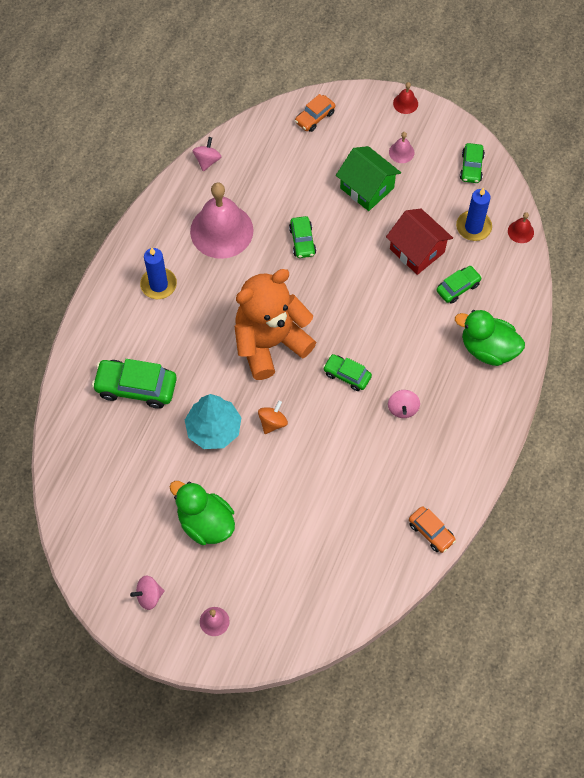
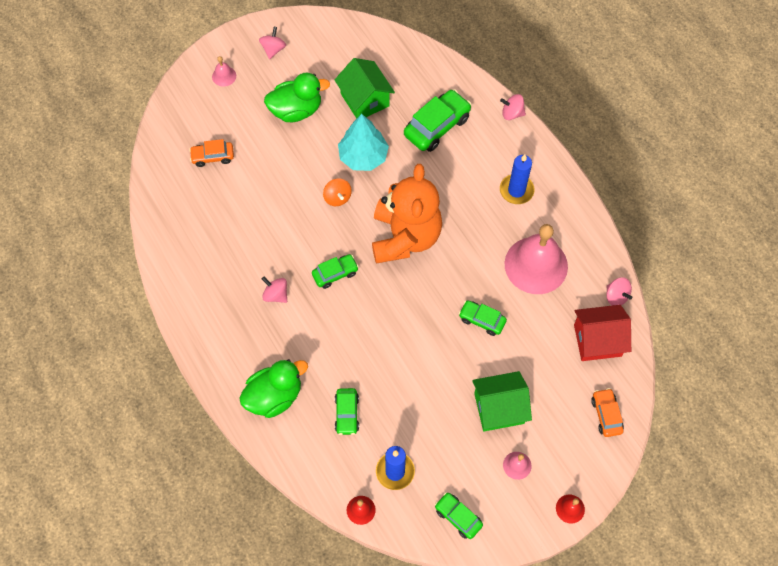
camera: 125 degrees right, 0 degrees up
red house [386,209,453,275] -> red house moved to [574,305,631,361]
orange car [409,506,456,553] -> orange car moved to [189,139,234,167]
none -> green house [335,58,395,119]
none -> pink spinning top [500,94,526,120]

